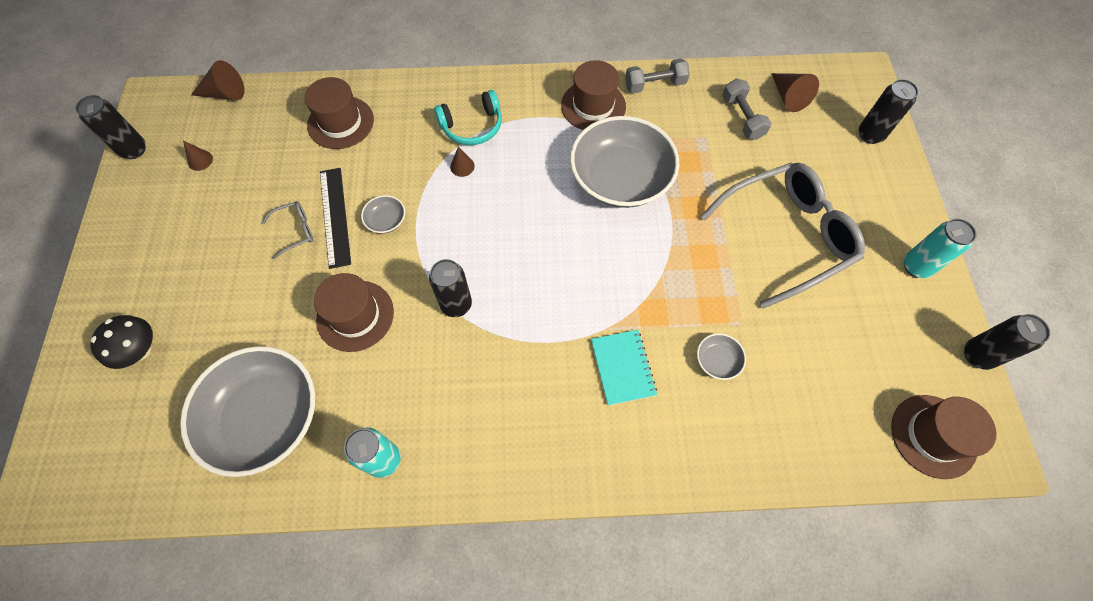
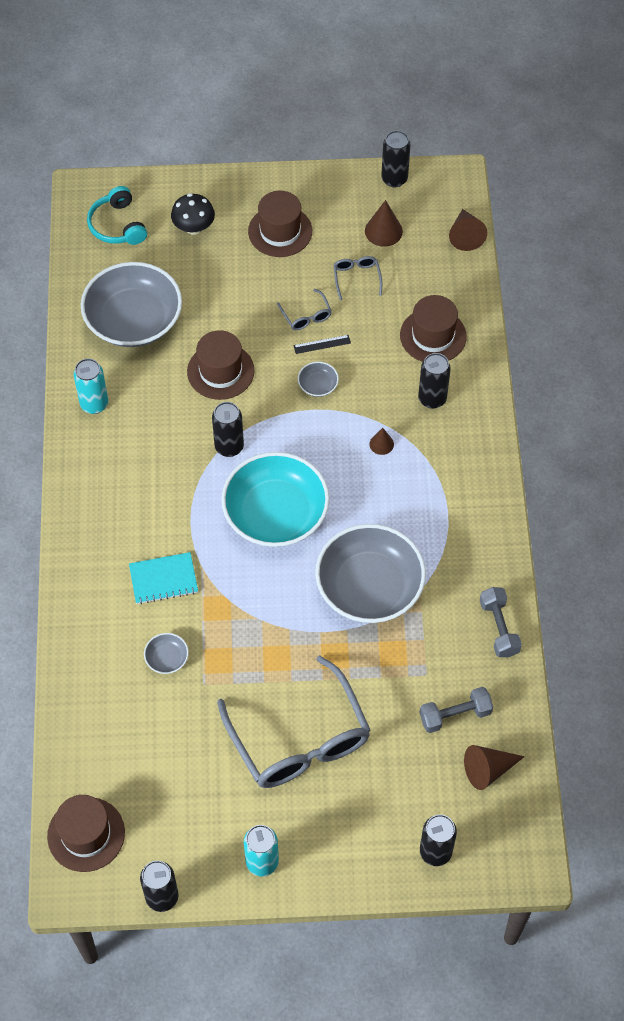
camera: 90 degrees right, 5 degrees down
brown cone [183,141,213,171] -> brown cone [365,200,403,247], size x1.66
black ruler [320,168,351,269] -> black ruler [293,335,351,354], size x0.52
turquoise headphones [434,90,502,145] -> turquoise headphones moved to [87,186,147,245]
brown hat [561,60,626,130] -> brown hat moved to [248,191,312,257]
none -> turquoise bowl [221,452,330,547]
none -> grey glasses [334,256,382,300]
none -> black can [418,353,451,409]

